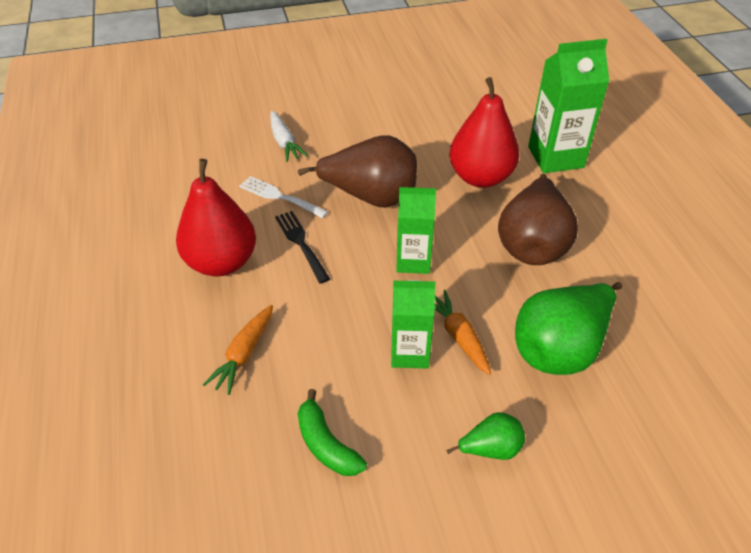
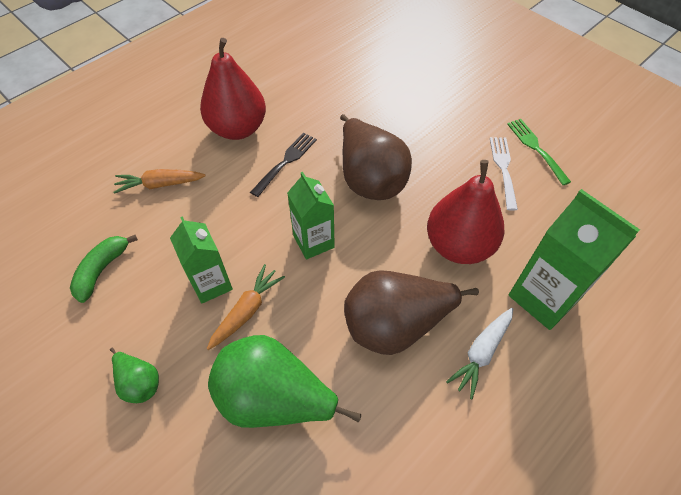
camera: 60 degrees right, 10 degrees up
white fork [239,176,328,218] -> white fork moved to [490,137,518,211]
white carrot [270,111,308,162] -> white carrot moved to [446,308,513,399]
none -> green fork [507,119,571,185]

